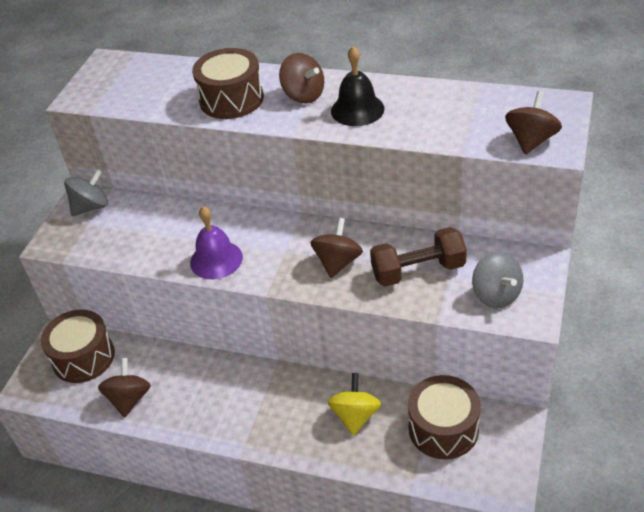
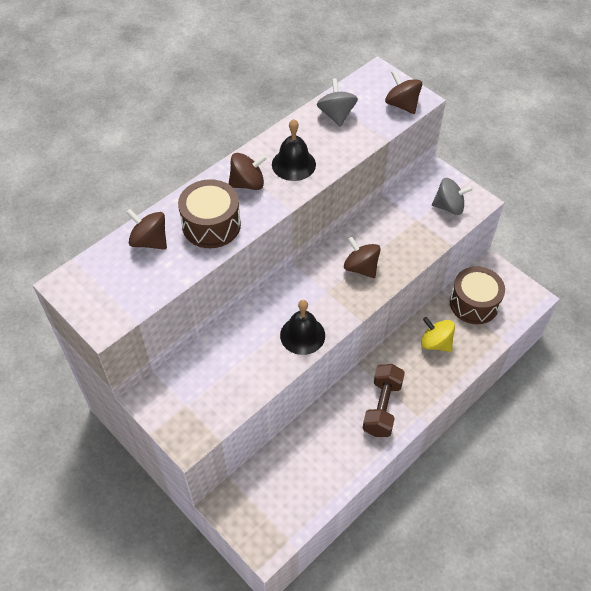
camera: 65 degrees left, 10 degrees up
brown drum [41,310,115,383] -> none
grey spinning top [64,169,108,216] -> grey spinning top moved to [317,78,358,127]
brown spinning top [98,358,151,418] -> brown spinning top moved to [126,209,167,250]
purple bell [190,206,243,279] -> black bell [280,300,325,355]
brown dumbbell [370,227,467,287] -> brown dumbbell moved to [363,364,405,437]

